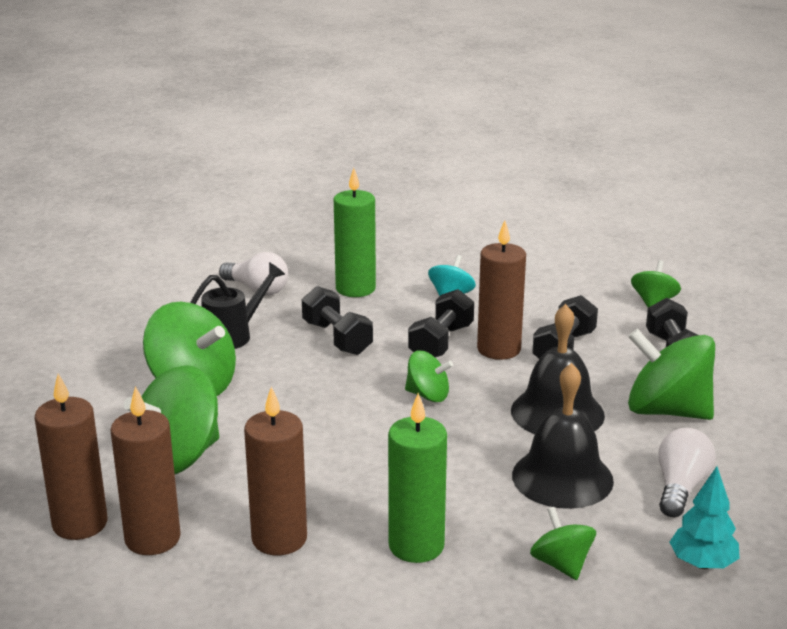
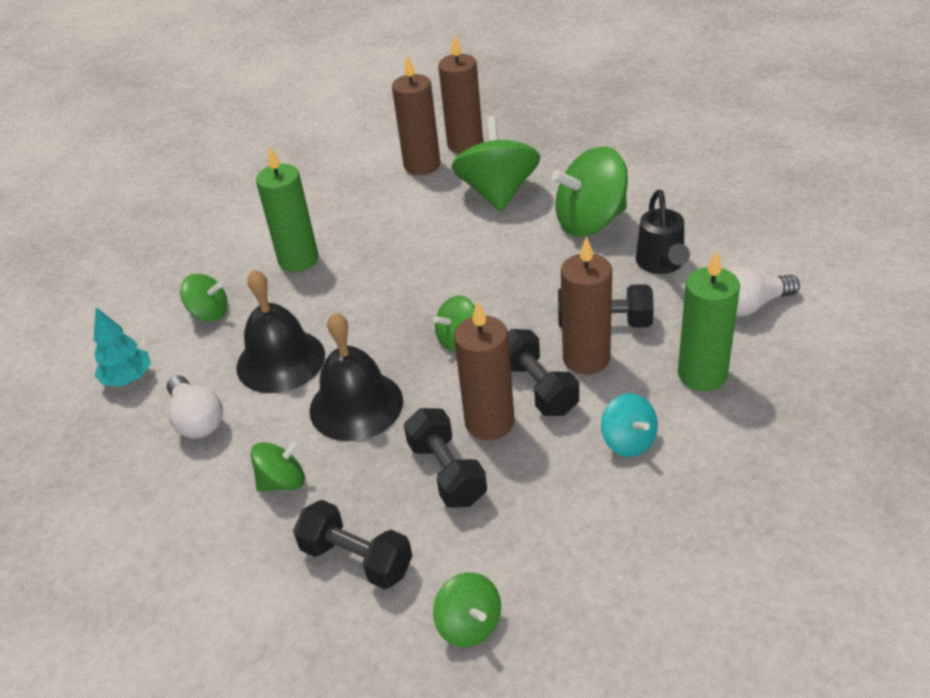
camera: 130 degrees right, 15 degrees up
brown candle [244,386,307,555] -> brown candle moved to [561,236,612,374]
green spinning top [628,329,715,420] -> green spinning top [250,439,305,492], size x0.54

